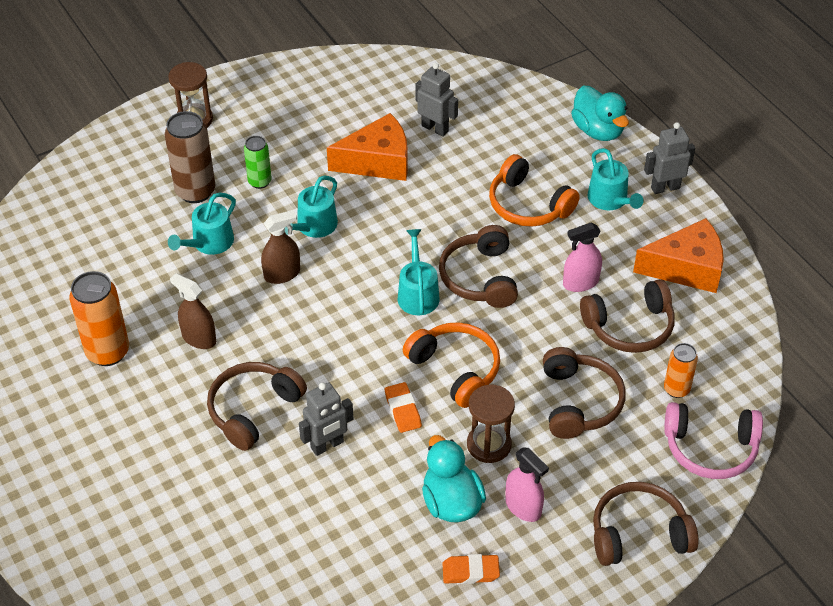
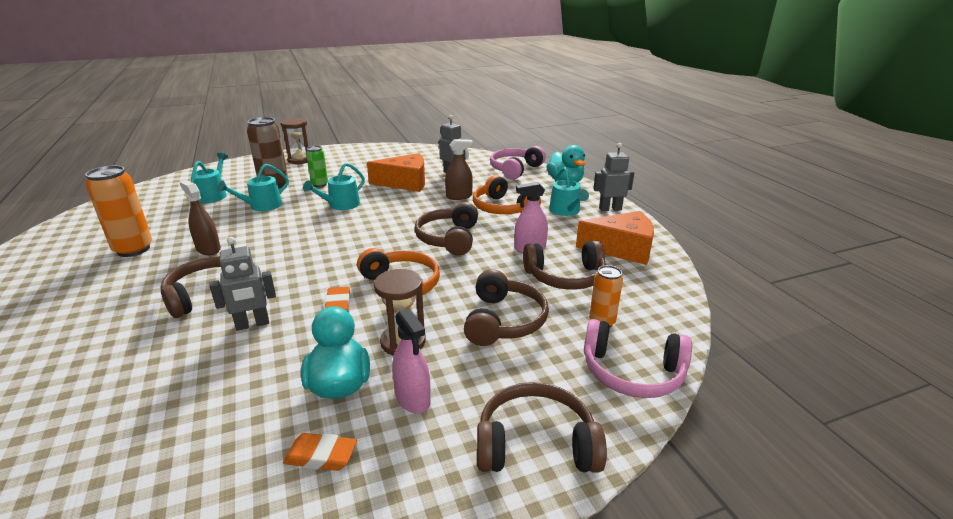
camera: 10 degrees right, 20 degrees down
brown spray bottle [261,210,300,284] -> brown spray bottle moved to [445,139,473,200]
turquoise watering can [398,229,440,315] -> turquoise watering can moved to [190,153,228,203]
none -> pink headphones [490,146,546,180]

